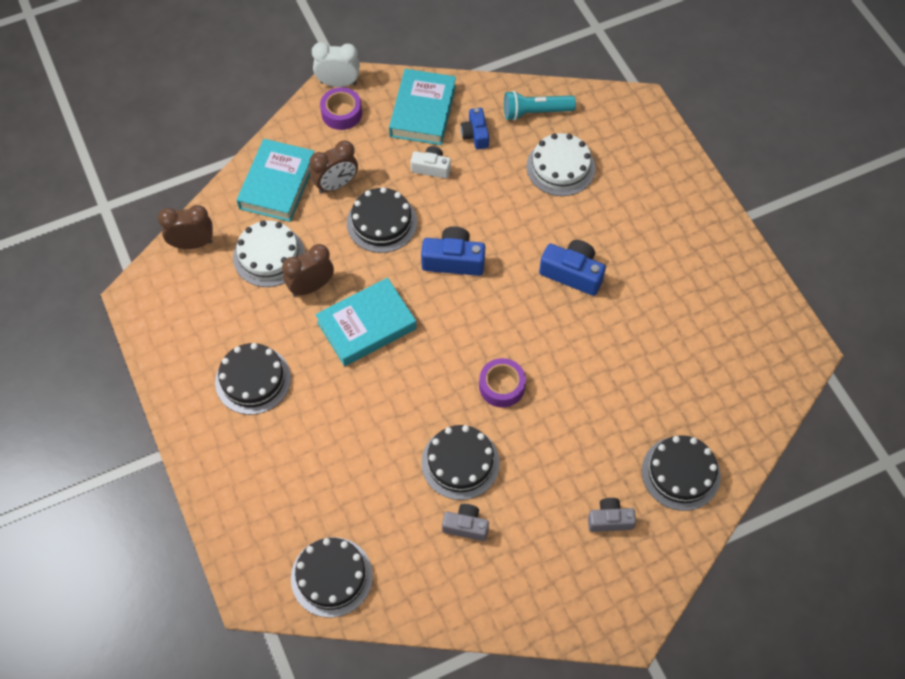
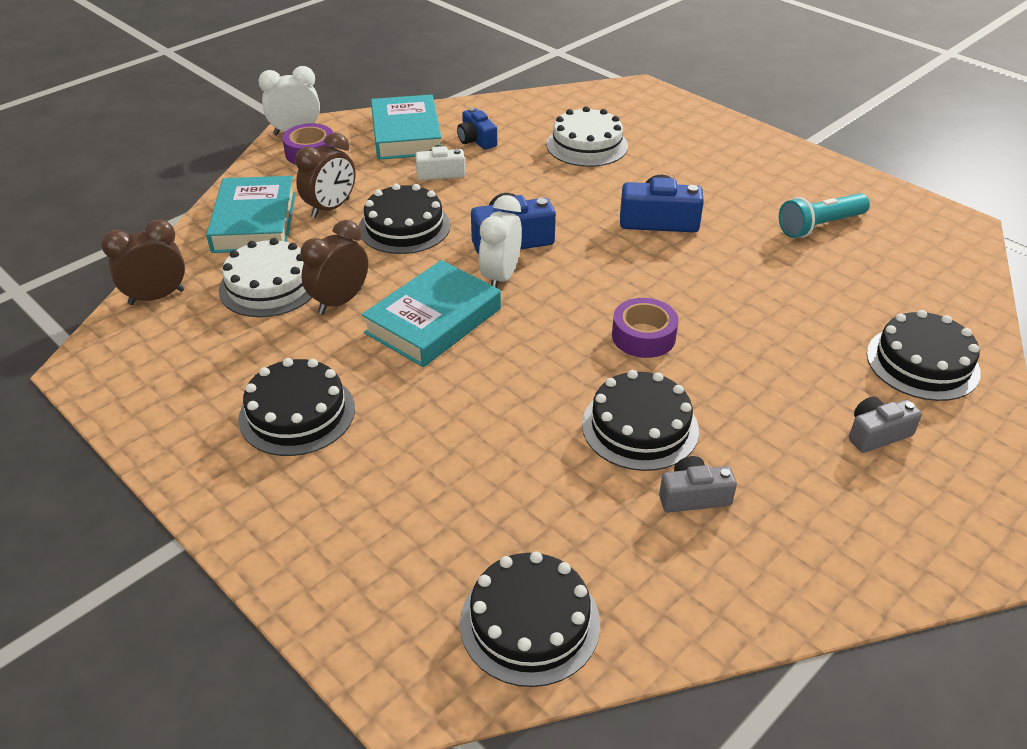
camera: 20 degrees left, 20 degrees down
turquoise flashlight [504,91,576,121] -> turquoise flashlight moved to [779,193,870,238]
none -> white clock [479,195,522,288]

